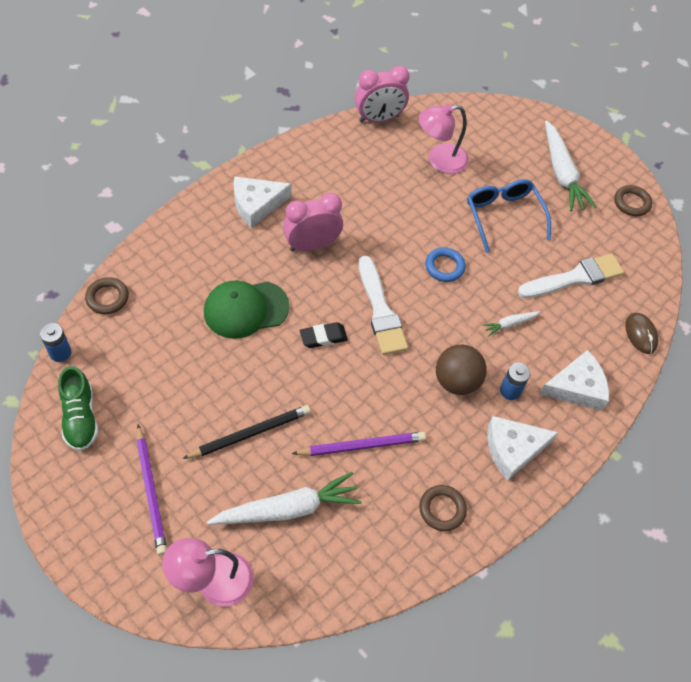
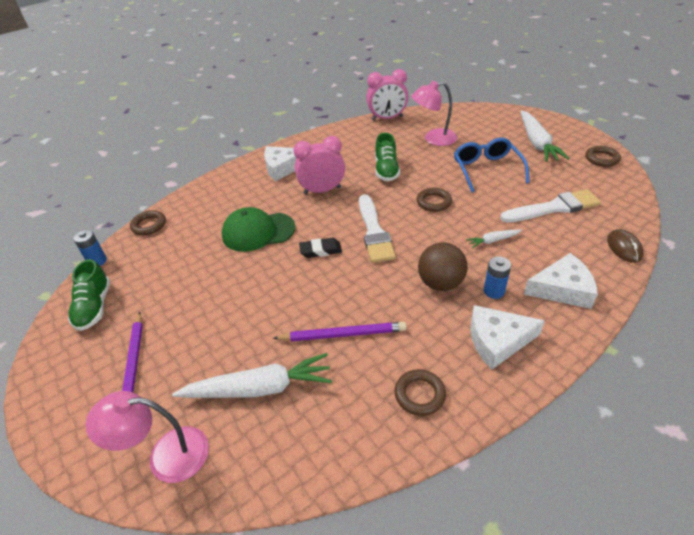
camera: 15 degrees right, 15 degrees down
black pencil [182,405,311,459] -> none
blue ring [425,247,466,282] -> brown ring [417,188,452,212]
none -> green shoe [375,133,400,181]

